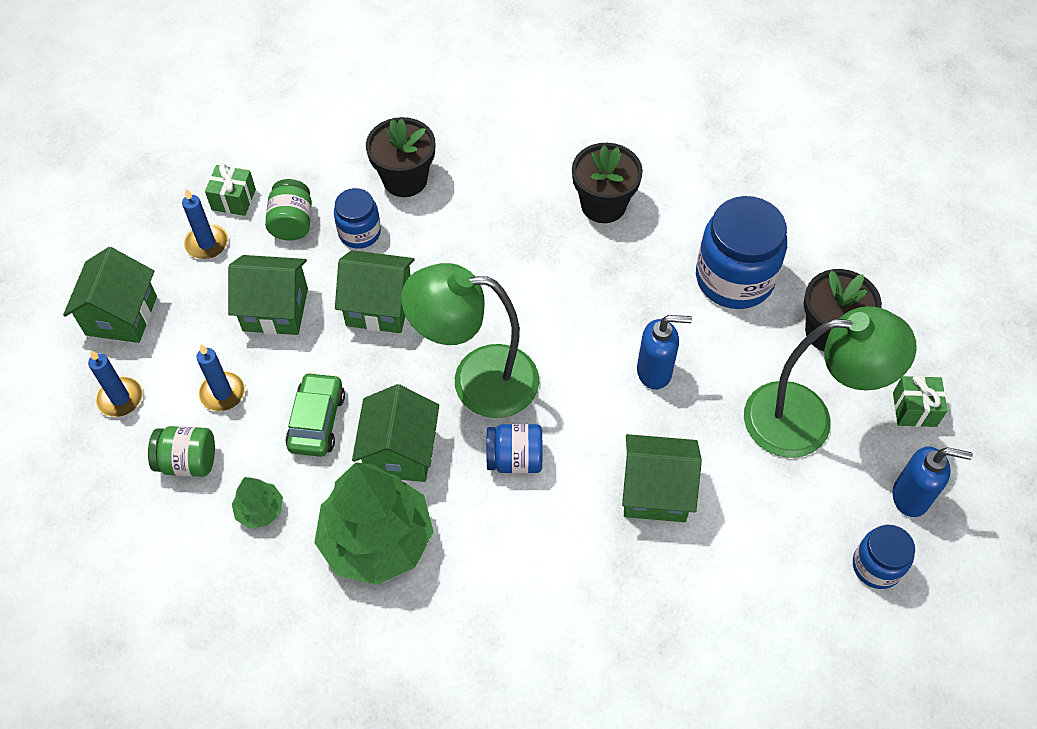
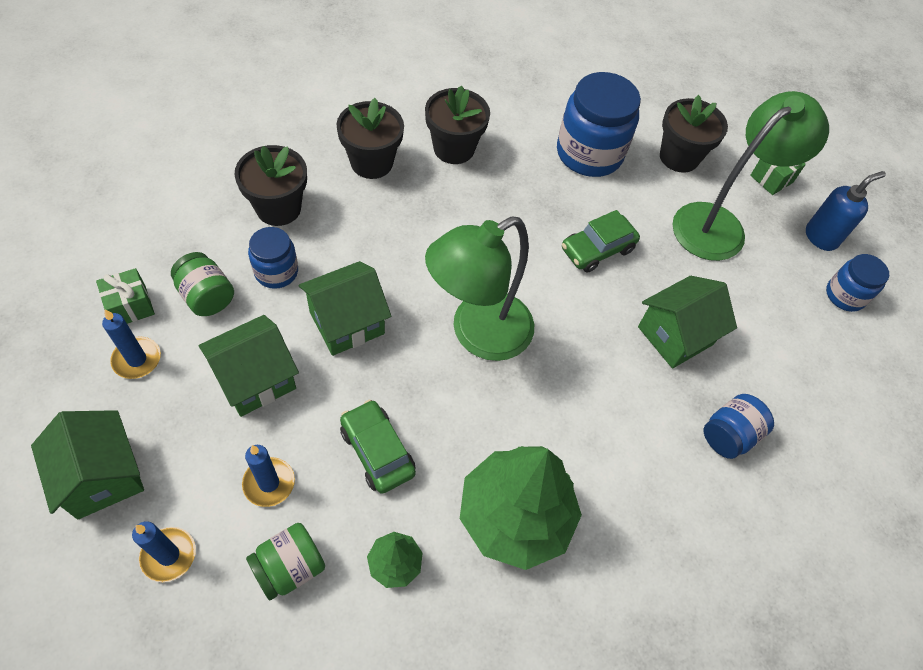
camera: 45 degrees left, 0 degrees up
green house [352,384,439,482] -> none
blue jar [487,424,542,473] -> blue jar moved to [703,394,774,459]
blue soap dispenser [637,315,692,390] -> green car [562,210,640,273]
none -> black flower pot [337,98,404,179]

